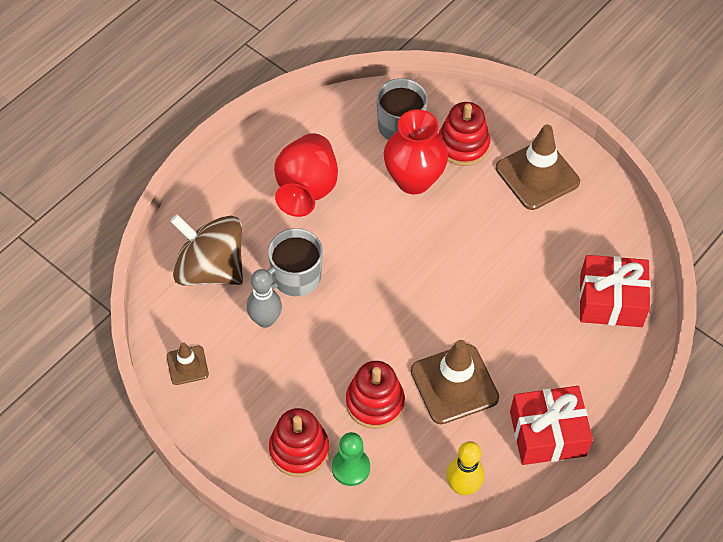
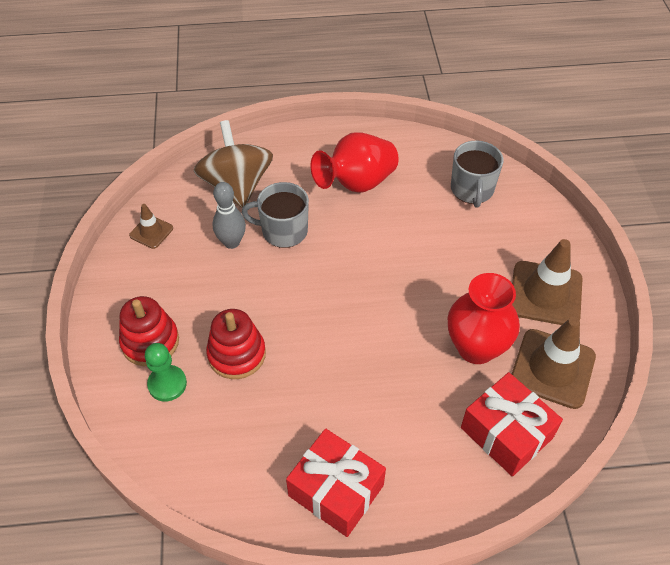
camera: 45 degrees right, 5 degrees down
red vase [384,109,448,194] -> red vase moved to [448,273,520,364]
brown traffic cone [411,340,499,424] -> brown traffic cone moved to [512,317,596,409]
red stacking toy [438,102,490,166] -> none
yellow bowling pin [446,441,484,495] -> none

